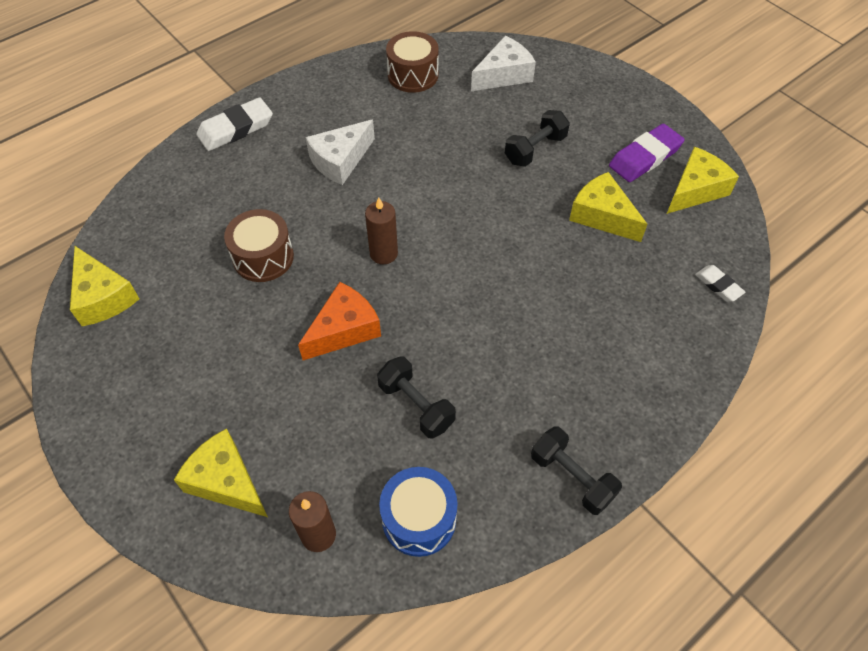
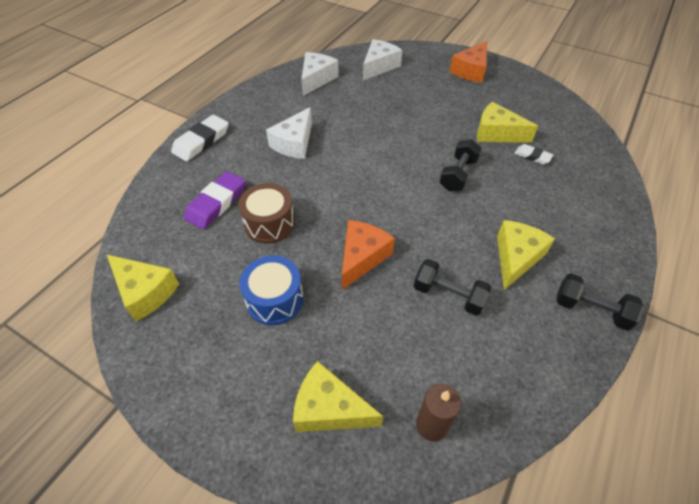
camera: 20 degrees left, 5 degrees down
brown candle [365,197,398,264] -> none
blue drum [379,467,458,557] -> blue drum moved to [240,256,303,325]
brown drum [386,31,439,93] -> white cheese [301,52,339,96]
black dumbbell [505,110,570,167] -> black dumbbell moved to [439,139,482,191]
purple eraser [609,124,685,182] -> purple eraser moved to [184,171,246,229]
yellow cheese [667,147,739,214] -> yellow cheese moved to [497,220,555,290]
white eraser [695,265,745,302] -> white eraser moved to [514,144,553,165]
none -> orange cheese [449,41,487,83]

